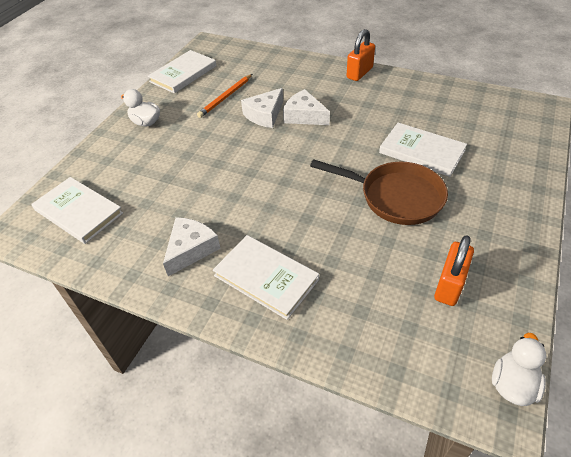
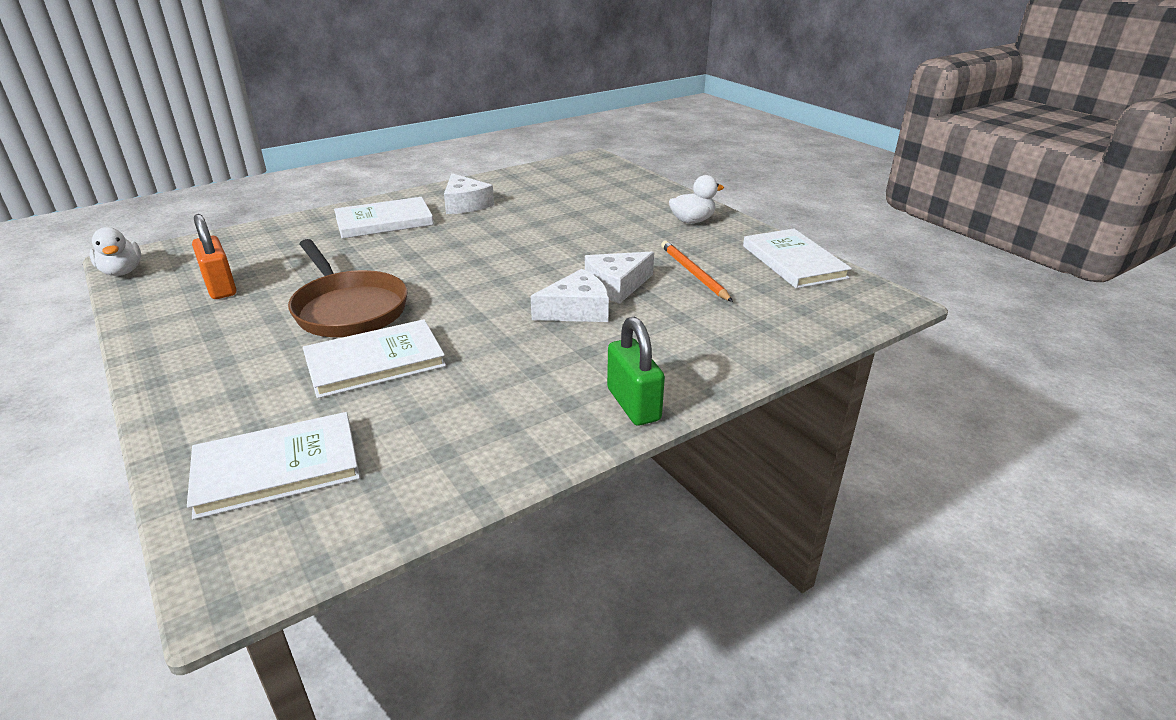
camera: 120 degrees right, 15 degrees down
white book [31,177,123,244] -> white book moved to [187,412,360,520]
white cheese [241,88,283,128] -> white cheese turned 105 degrees counterclockwise [585,251,654,304]
brown pan [310,159,448,225] -> brown pan turned 90 degrees counterclockwise [288,239,408,337]
orange padlock [347,29,375,81] -> green padlock [607,317,665,426]

